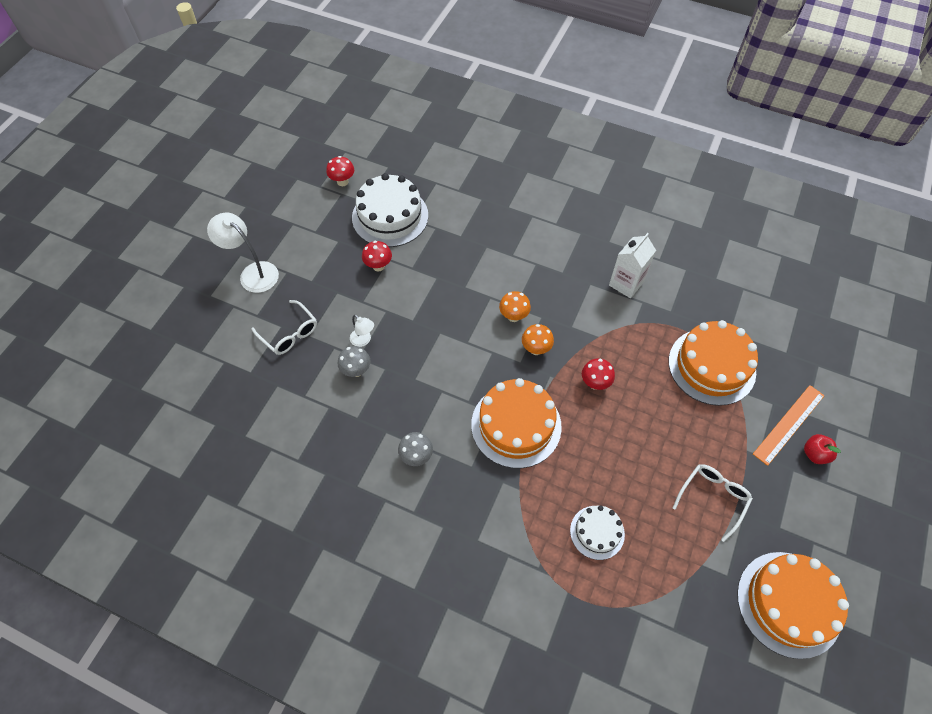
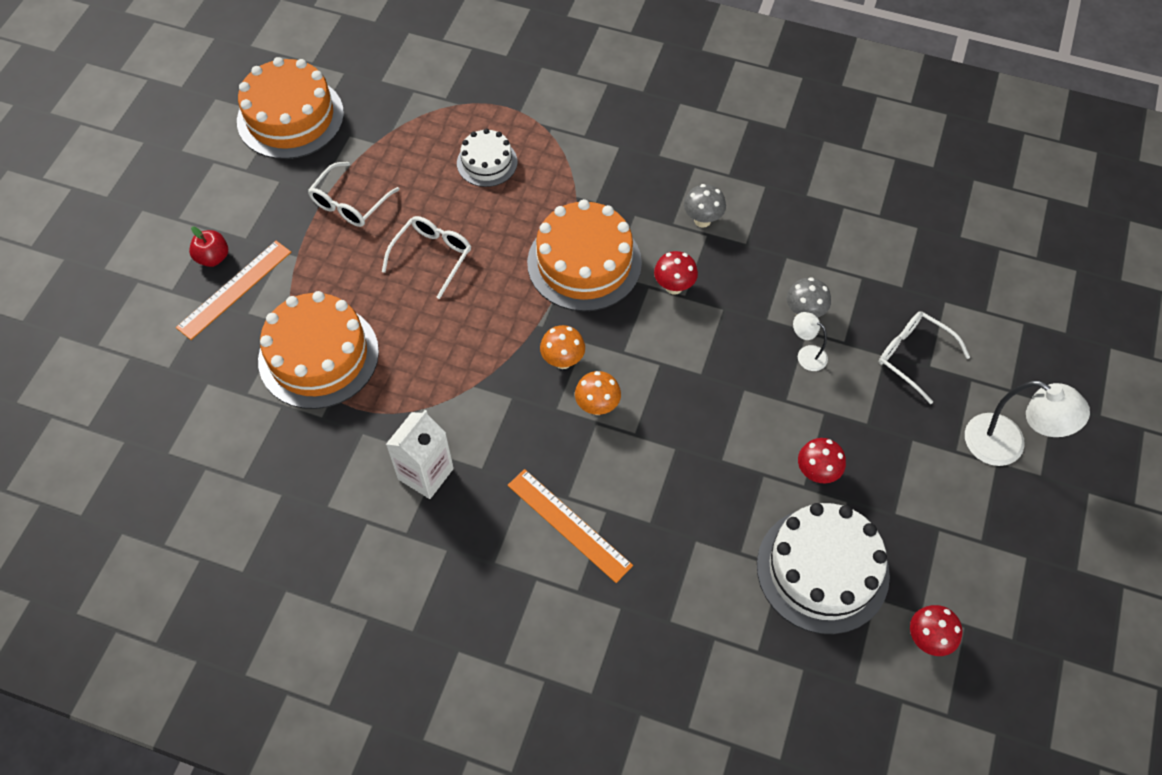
camera: 175 degrees right, 0 degrees up
red mushroom [582,358,615,390] -> red mushroom moved to [654,251,698,295]
none -> white glasses [382,216,471,299]
none -> orange ruler [507,469,633,583]

